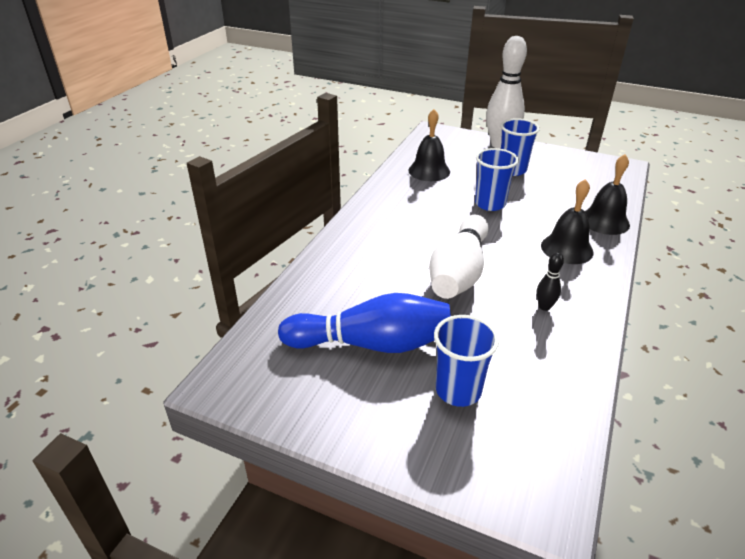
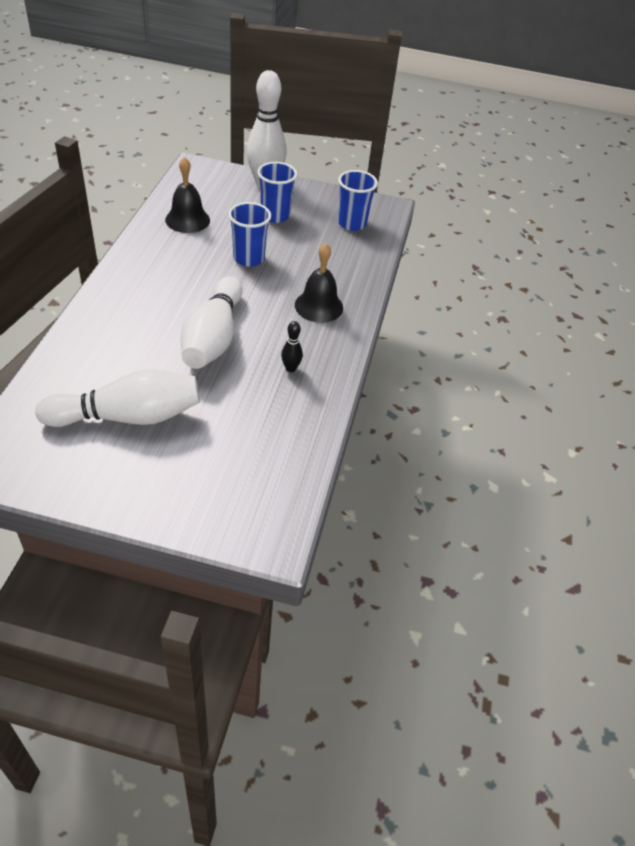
camera: 15 degrees left, 10 degrees up
blue bowling pin [278,293,451,353] -> white bowling pin [35,369,200,427]
blue cup [434,315,499,407] -> blue cup moved to [338,170,378,231]
black bell [585,154,630,235] -> none

